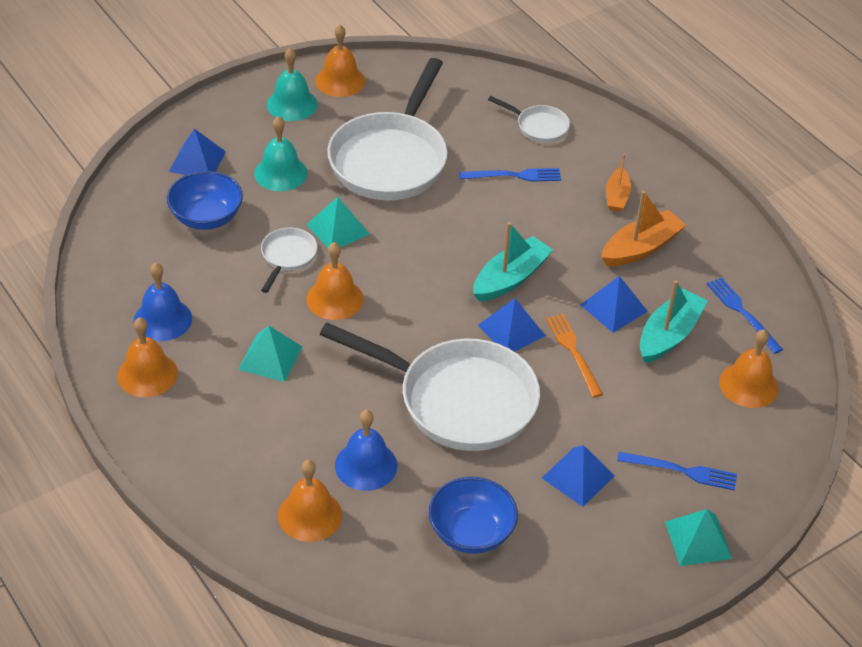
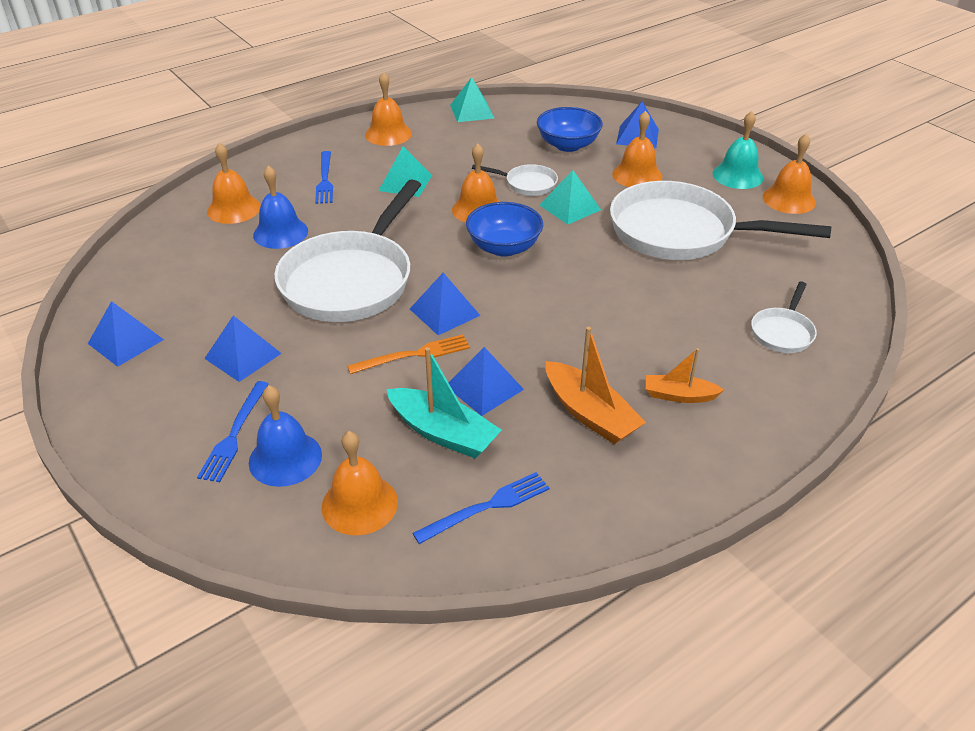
camera: 90 degrees right, 5 degrees down
blue bell [134,263,192,341] -> blue bell moved to [249,385,322,487]
turquoise bell [254,116,307,191] -> orange bell [612,111,662,187]
blue bowl [429,477,518,554] -> blue bowl moved to [466,202,543,257]
blue fork [459,168,561,182] -> blue fork moved to [315,151,333,204]
turquoise boat [473,222,553,302] -> none
turquoise pyramid [665,509,732,566] -> turquoise pyramid moved to [450,77,494,122]
none -> blue pyramid [88,301,164,367]

